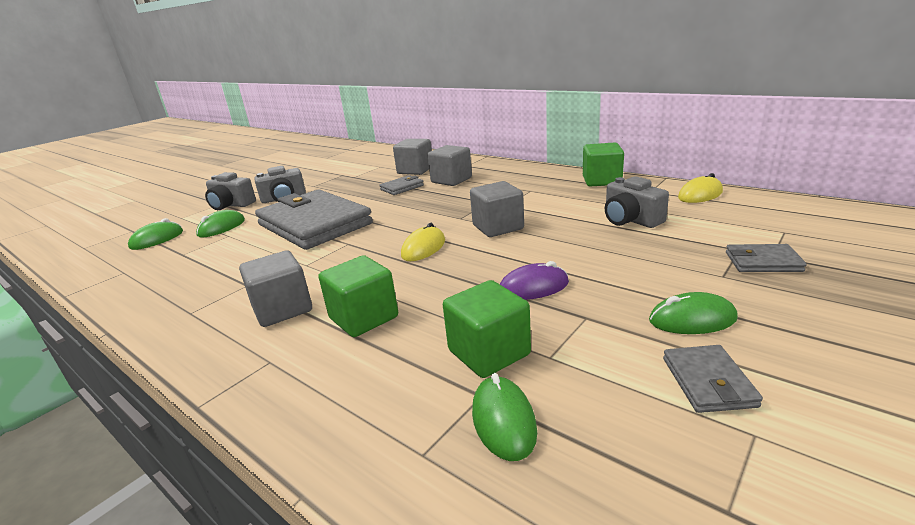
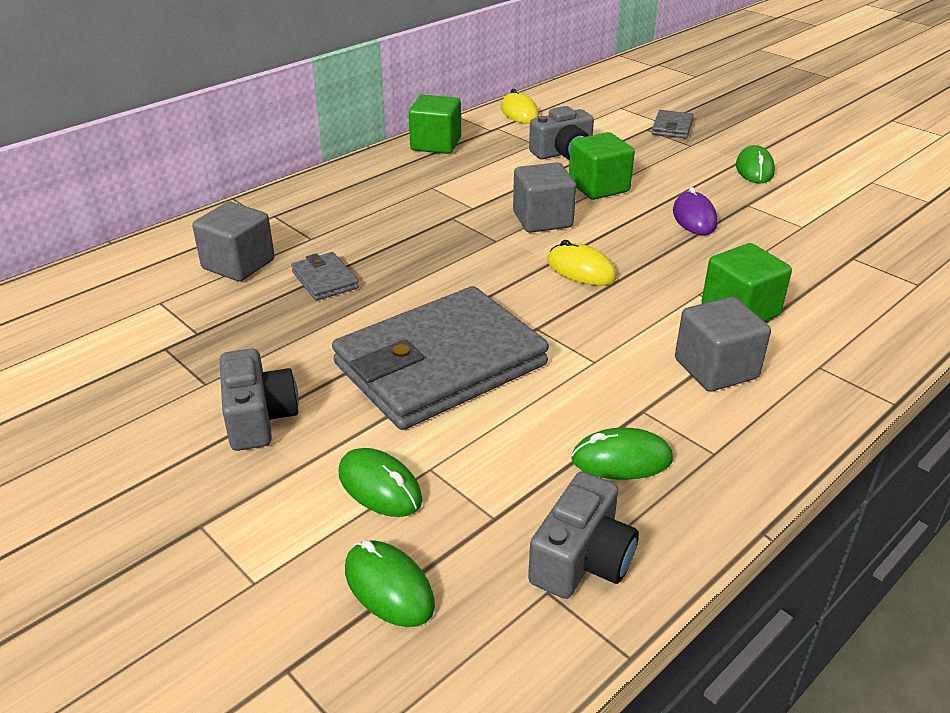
camera: 85 degrees left, 10 degrees up
grey camera [205,172,256,210] -> grey camera moved to [528,471,639,599]
grey cube [428,145,472,186] -> none
green cube [443,280,531,378] -> green cube moved to [569,132,635,200]
green mouse [472,373,537,461] -> green mouse moved to [571,428,673,480]
grey wallet [663,345,763,413] -> none

